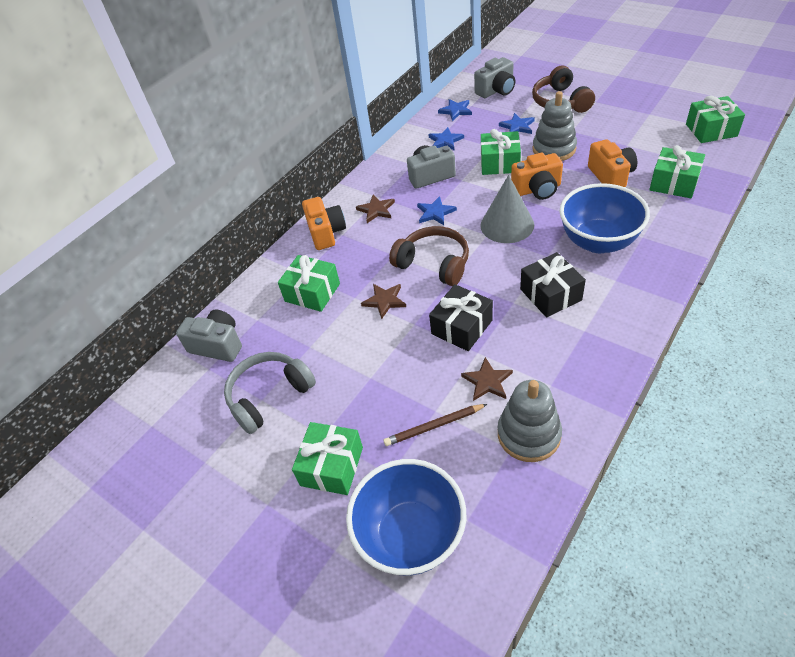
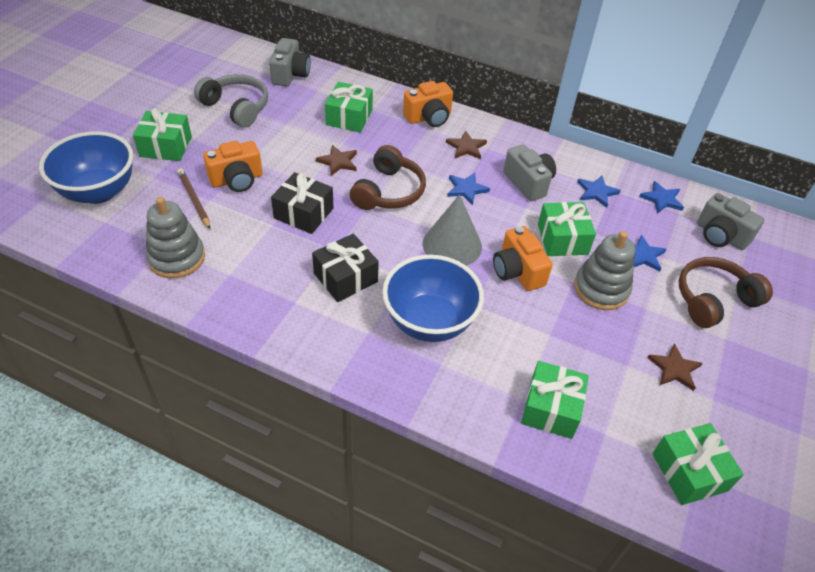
camera: 70 degrees right, 0 degrees up
brown star [461,357,513,401] -> brown star moved to [648,344,703,391]
orange camera [588,139,637,187] -> orange camera moved to [203,141,262,192]

